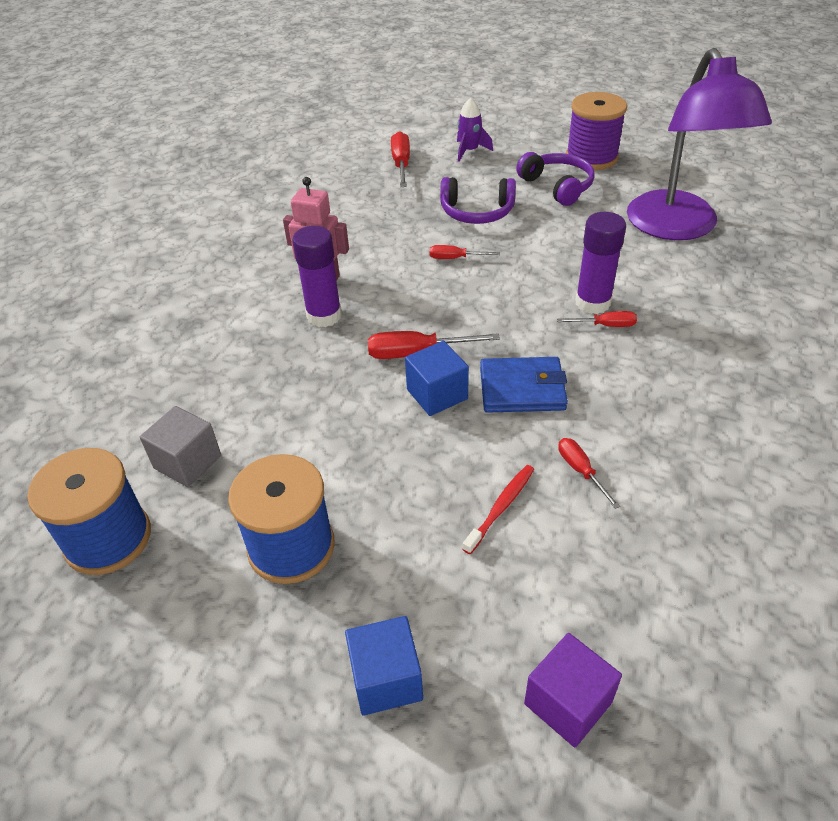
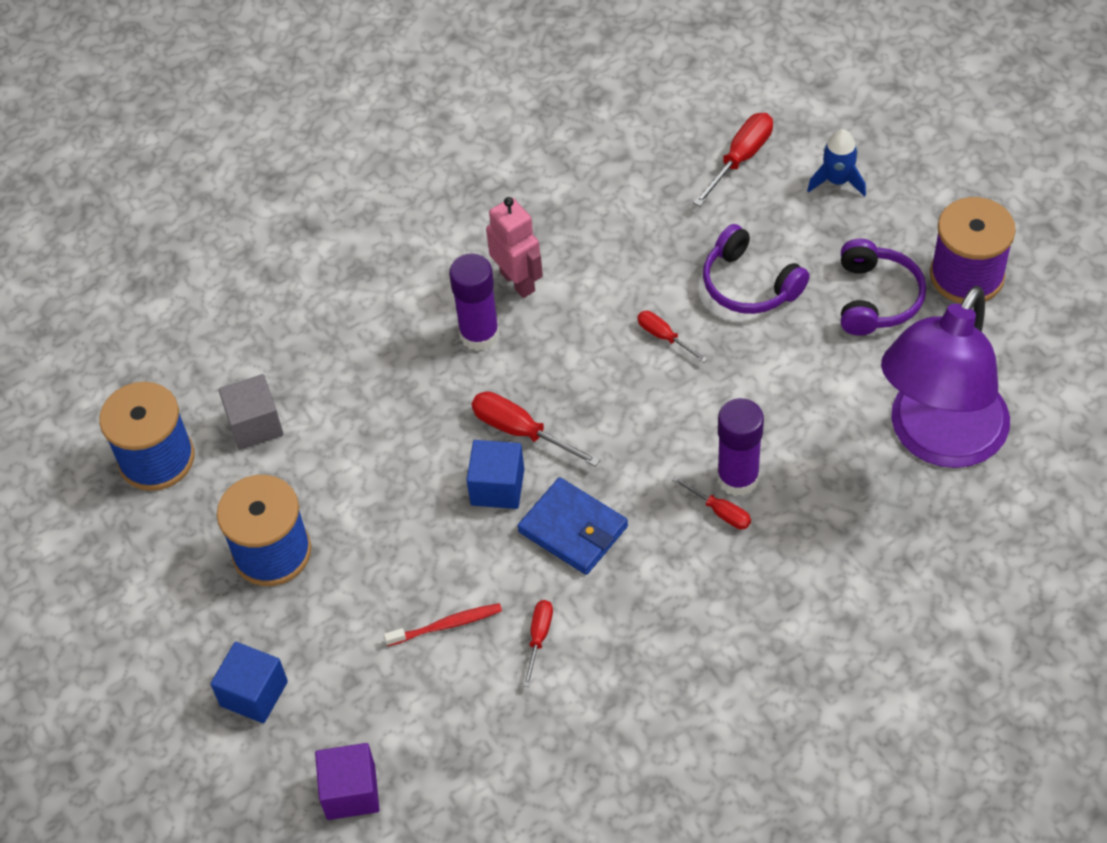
camera: 40 degrees right, 10 degrees up
purple rocket [457,98,493,162] -> blue rocket [807,129,866,197]

